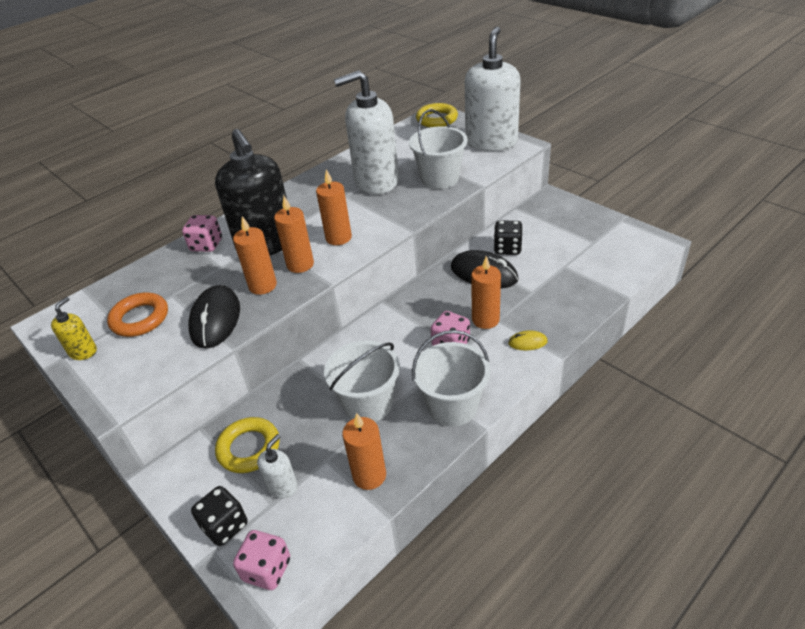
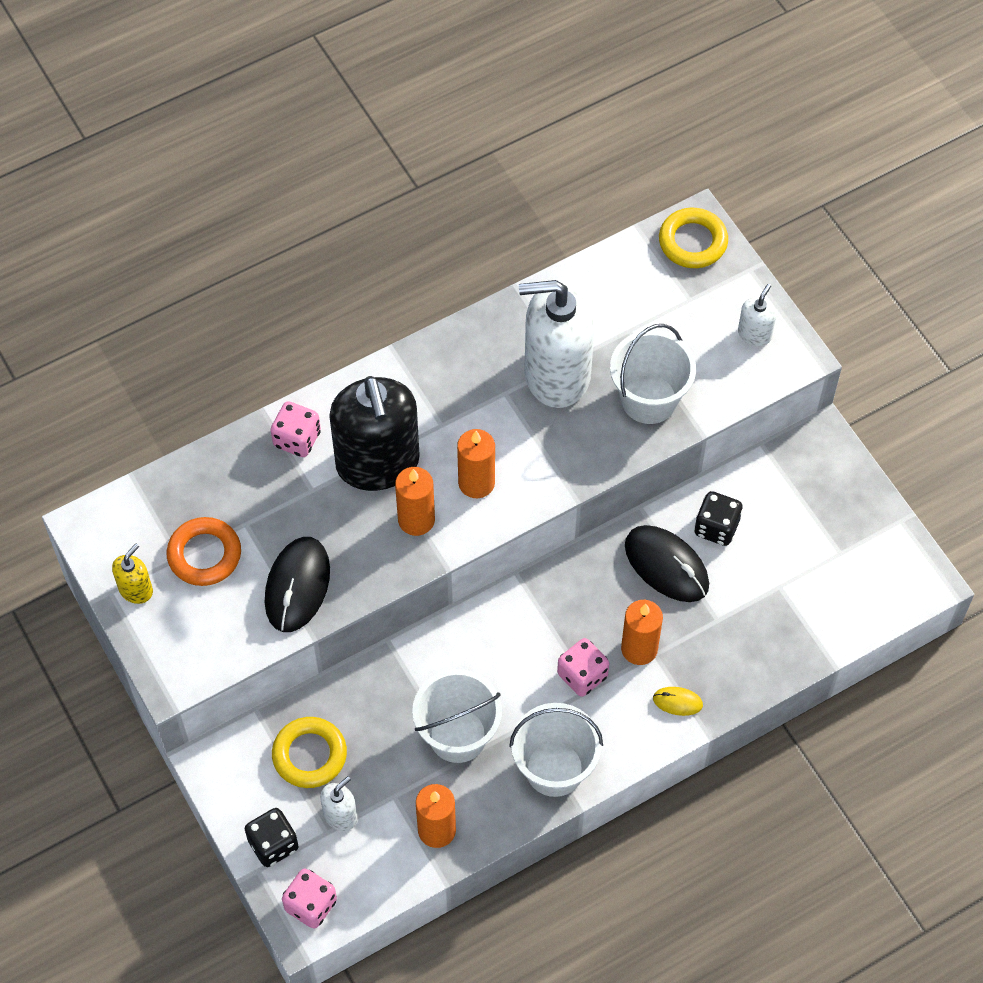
camera: 10 degrees right, 20 degrees up
orange candle [233,216,277,295] -> none
white soap dispenser [465,27,520,151] -> white soap dispenser [738,284,776,346], size x0.43

